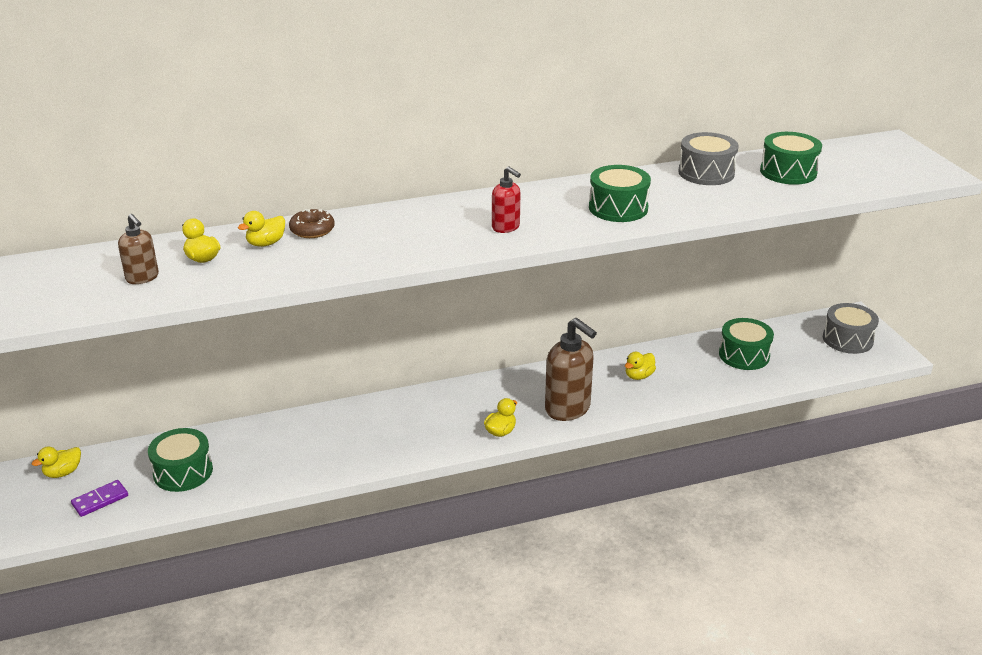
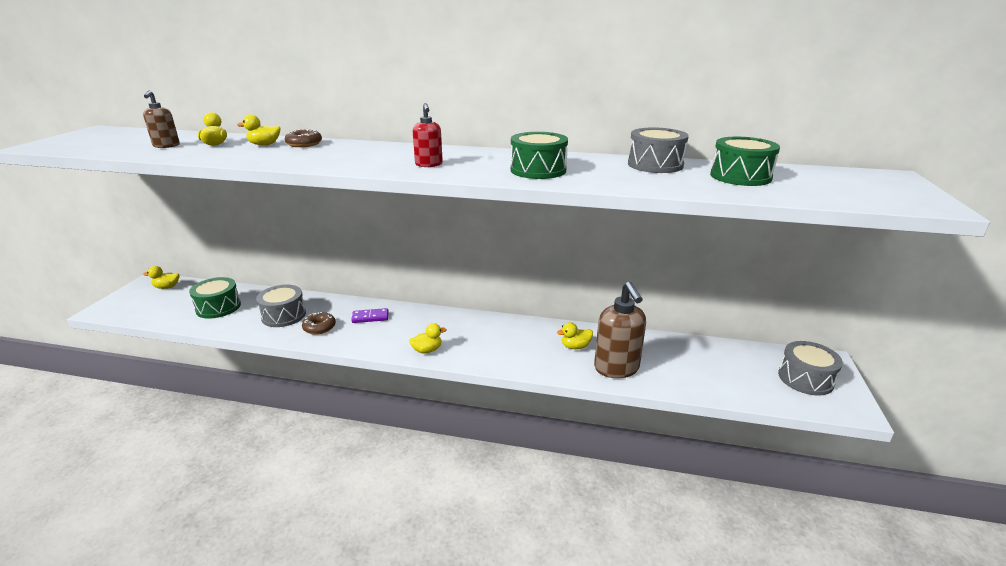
camera: 30 degrees right, 5 degrees down
purple domino [71,480,128,517] -> purple domino moved to [351,308,389,323]
brown soap dispenser [545,318,597,421] -> brown soap dispenser moved to [594,282,646,378]
green drum [719,318,774,370] -> none
none -> grey drum [256,285,306,327]
none -> brown donut [302,312,336,335]

